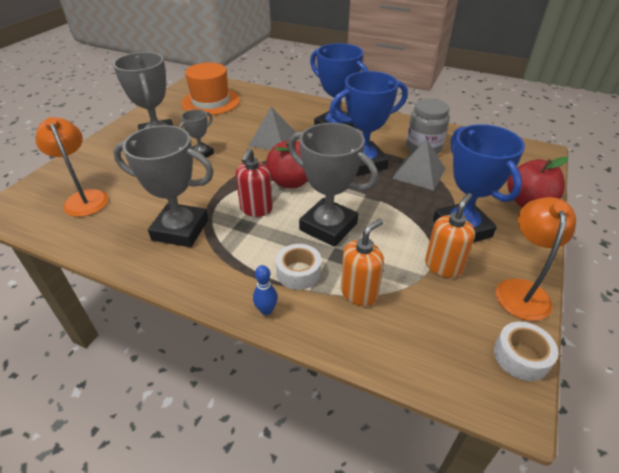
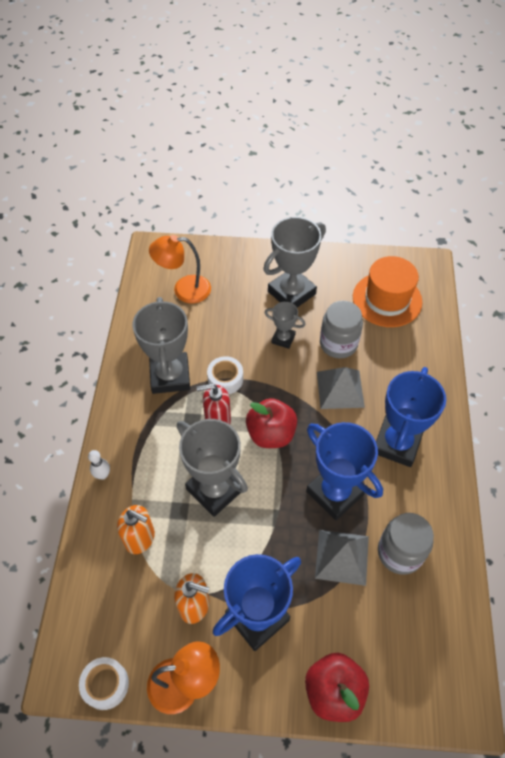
camera: 70 degrees right, 15 degrees up
orange lamp [35,117,108,217] -> orange lamp turned 135 degrees counterclockwise [149,235,211,303]
blue bowling pin [253,265,278,315] -> white bowling pin [88,450,110,480]
white tape [276,244,321,290] -> white tape moved to [207,356,243,394]
grey trophy [288,123,378,247] -> grey trophy turned 60 degrees counterclockwise [177,419,248,517]
none -> grey jar [320,301,363,359]

